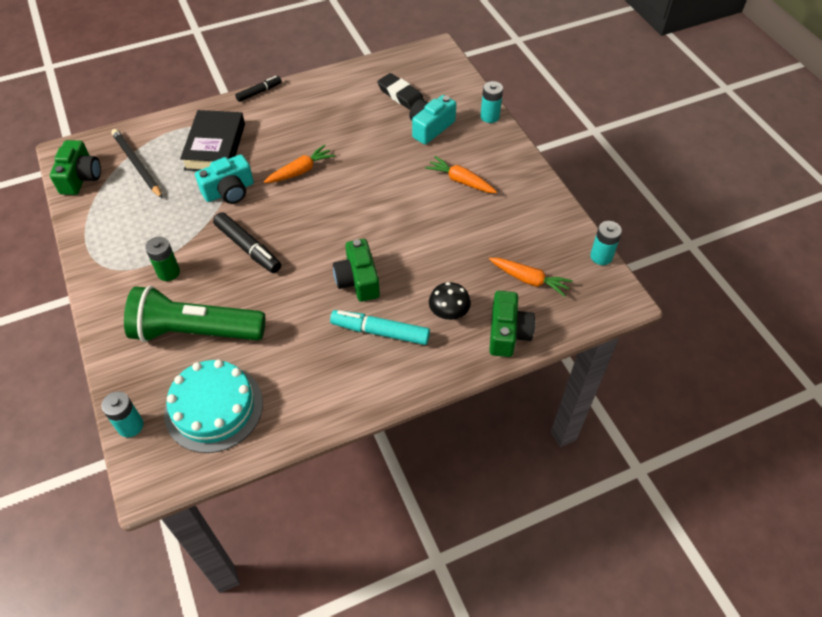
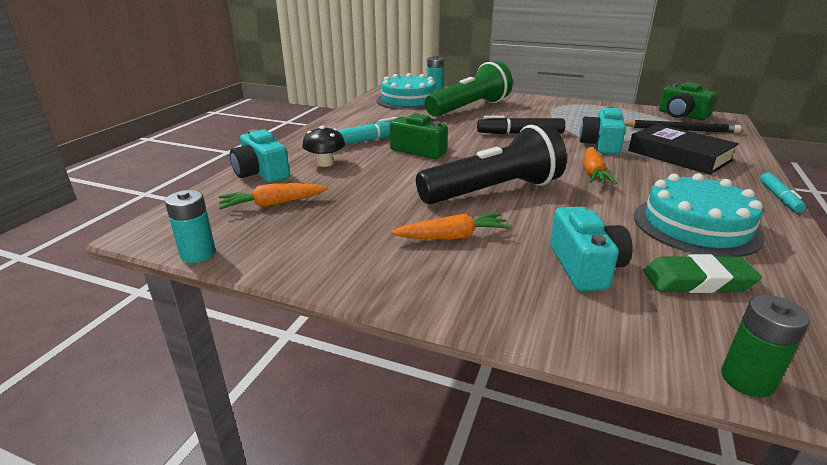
camera: 135 degrees right, 25 degrees down
green battery [145,237,180,281] -> green battery moved to [721,295,810,397]
black marker [235,76,282,102] -> turquoise marker [760,173,806,213]
black eraser [377,73,425,110] -> green eraser [643,254,762,293]
turquoise battery [480,81,503,123] -> none
green camera [489,291,535,357] -> turquoise camera [230,129,290,183]
none -> black flashlight [416,124,567,204]
none -> turquoise cake [634,173,765,257]

